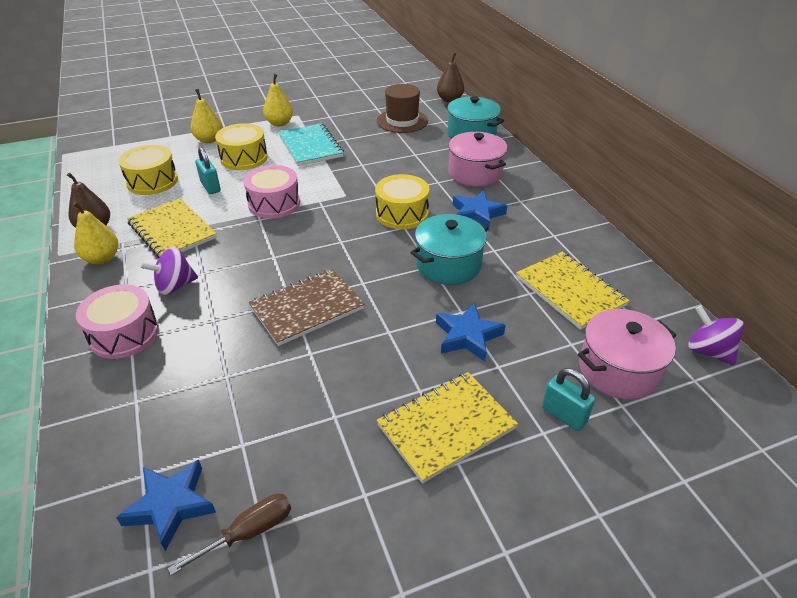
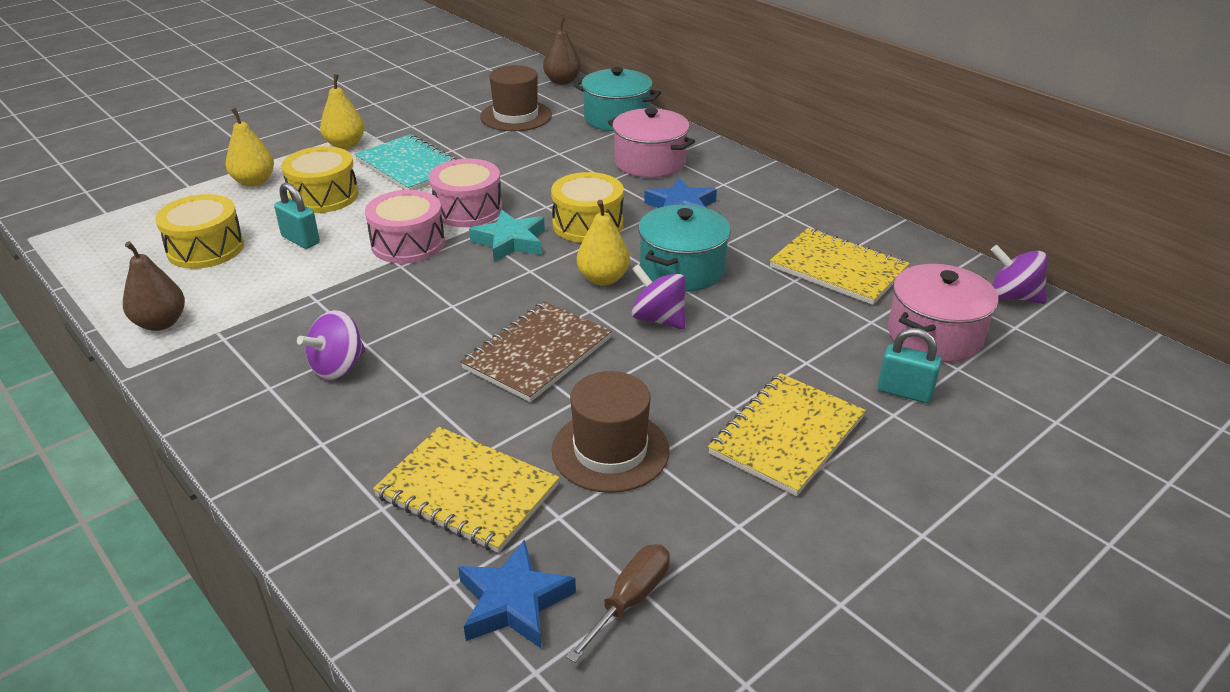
camera: 20 degrees left, 5 degrees down
yellow pear [73,202,118,264] -> yellow pear moved to [577,200,630,286]
pink drum [76,284,159,359] -> pink drum moved to [429,159,503,227]
yellow notebook [127,198,217,258] -> yellow notebook moved to [373,427,560,553]
blue star [436,302,506,361] -> none
none -> turquoise star [469,210,545,262]
none -> brown hat [552,371,669,493]
none -> purple spinning top [632,264,686,329]

